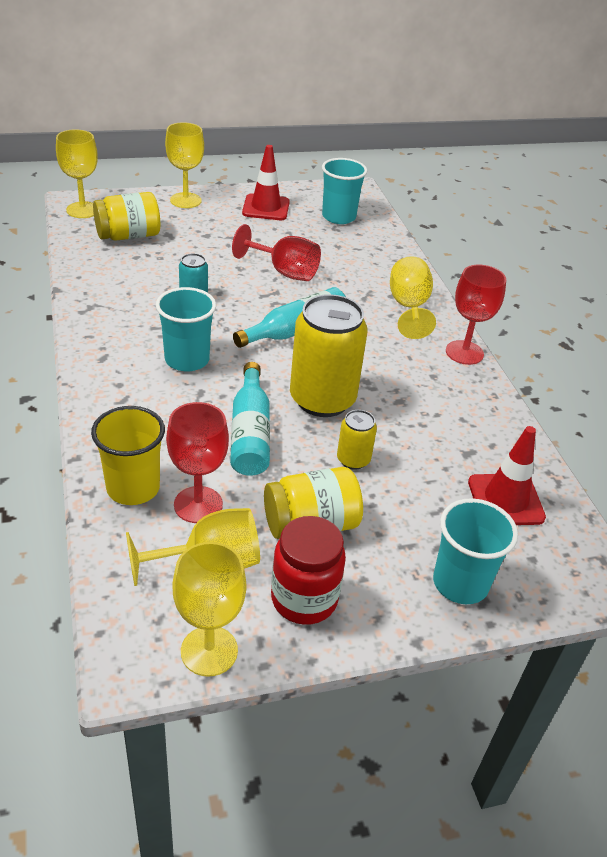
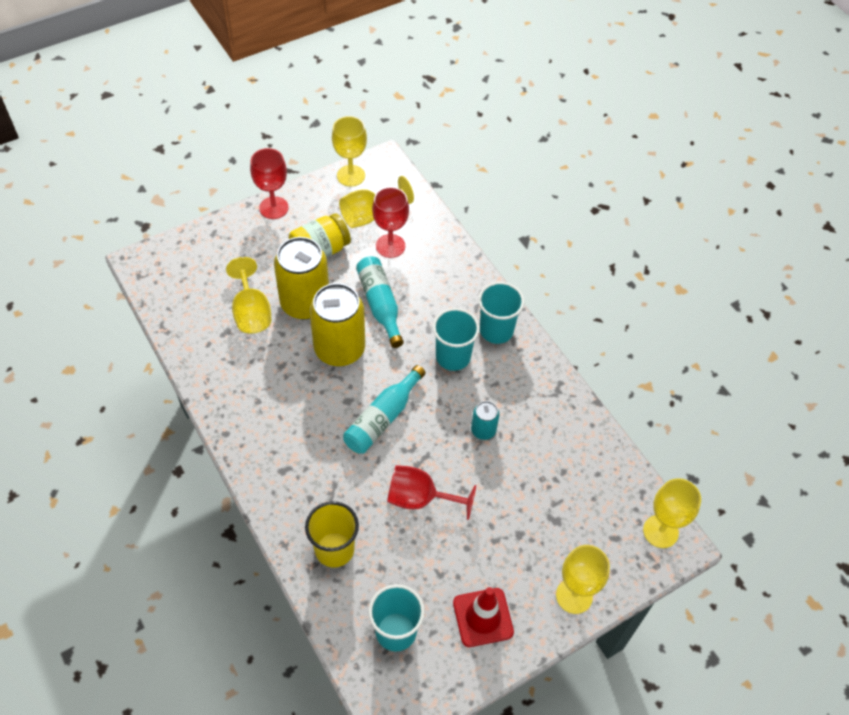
camera: 165 degrees right, 15 degrees up
yellow cup [91,406,165,505] -> yellow cup moved to [305,501,359,568]
yellow jar [93,192,160,241] -> none
red jar [271,516,346,625] -> none
yellow can [337,410,377,470] -> yellow can [274,237,329,320], size x2.11
yellow goblet [390,256,436,339] -> yellow goblet moved to [226,257,271,334]
turquoise cup [433,498,518,604] -> turquoise cup moved to [478,282,524,344]
red goblet [446,265,506,365] -> red goblet moved to [250,148,289,219]
red traffic cone [468,426,546,525] -> none

